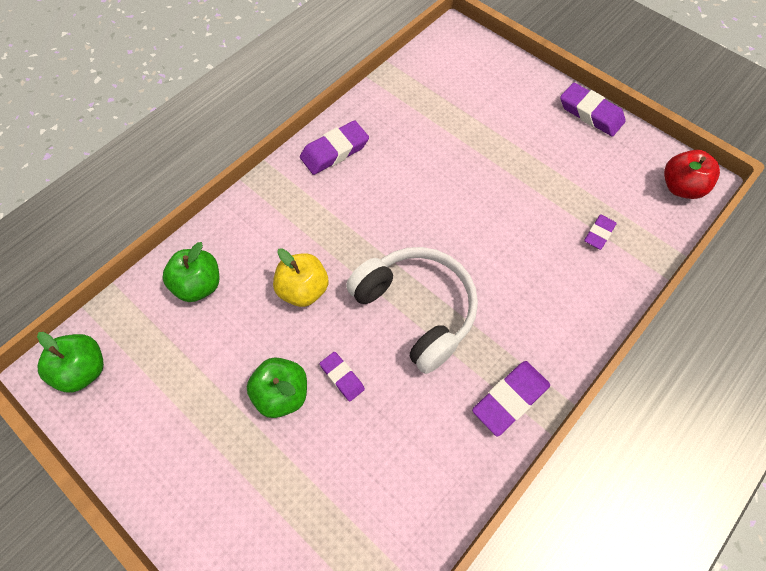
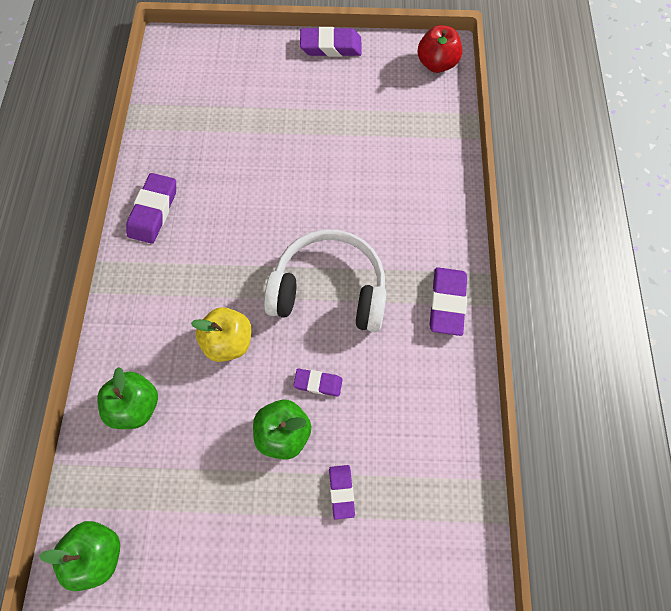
camera: 40 degrees left, 5 degrees up
purple eraser [584,214,617,250] -> purple eraser moved to [329,465,355,520]

